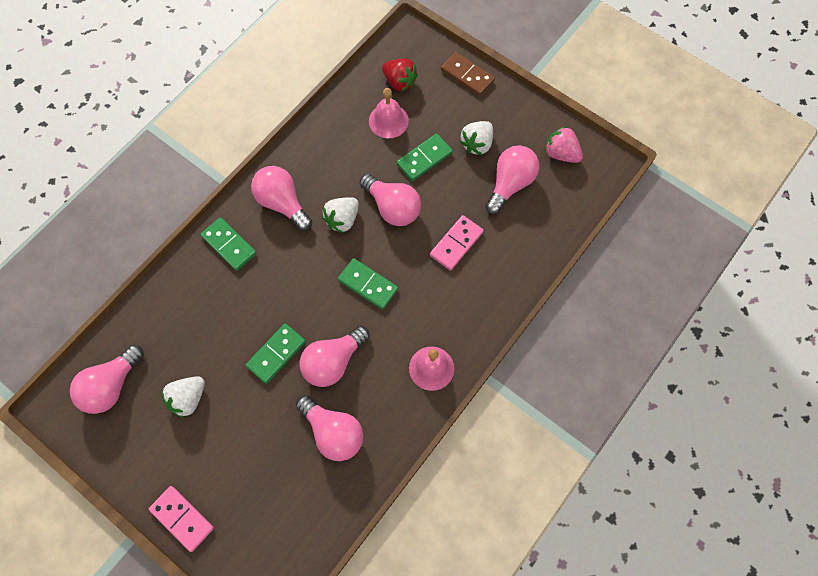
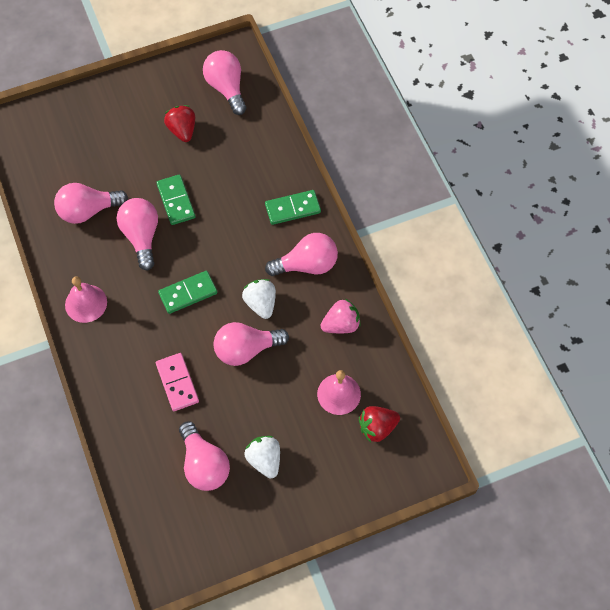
camera: 120 degrees right, 5 degrees down
pink domino [149,486,214,552] -> none
white strawberry [161,376,205,418] -> red strawberry [164,105,195,142]
green domino [397,134,453,181] -> none
brown domino [441,52,495,96] -> none
pink strawberry [545,126,583,163] -> pink strawberry moved to [320,299,361,333]

